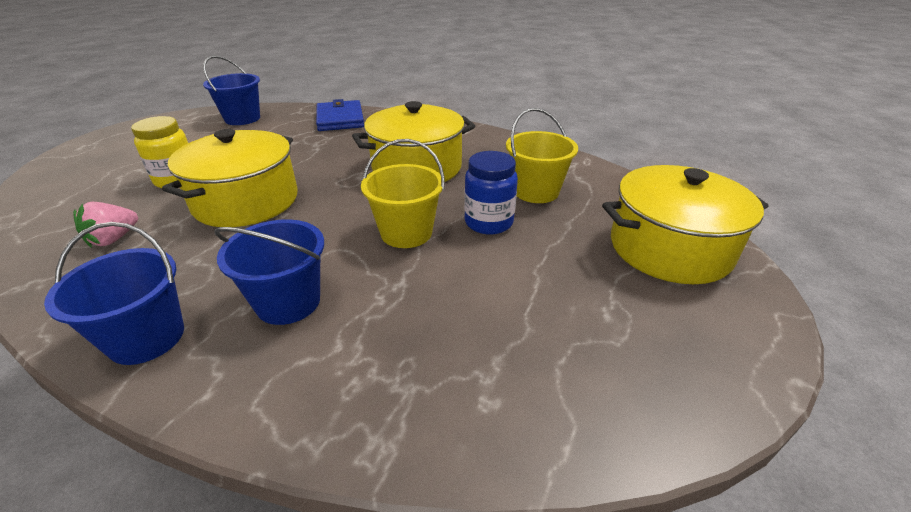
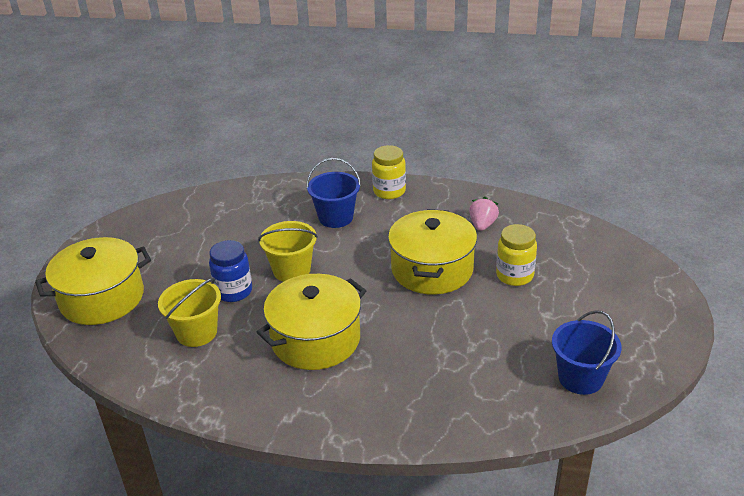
camera: 165 degrees right, 0 degrees up
blue bucket [44,222,184,365] -> yellow jar [372,145,406,199]
blue wallet [316,99,364,131] -> none

